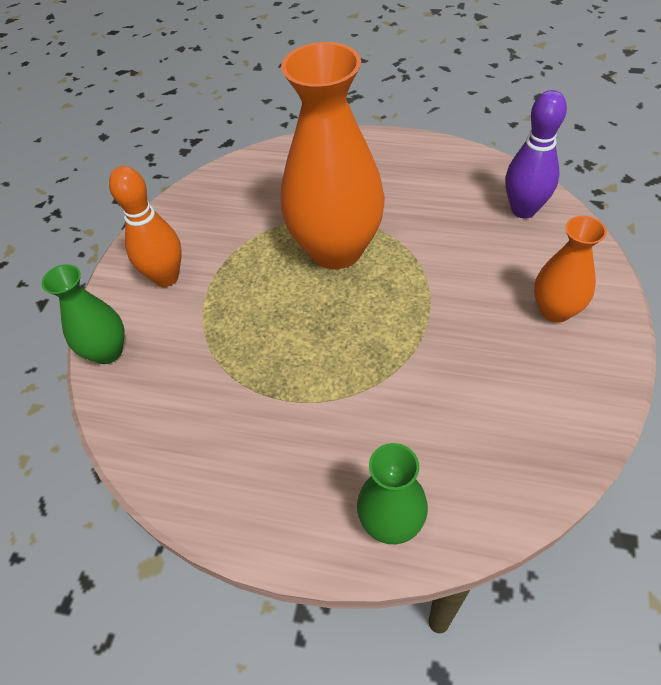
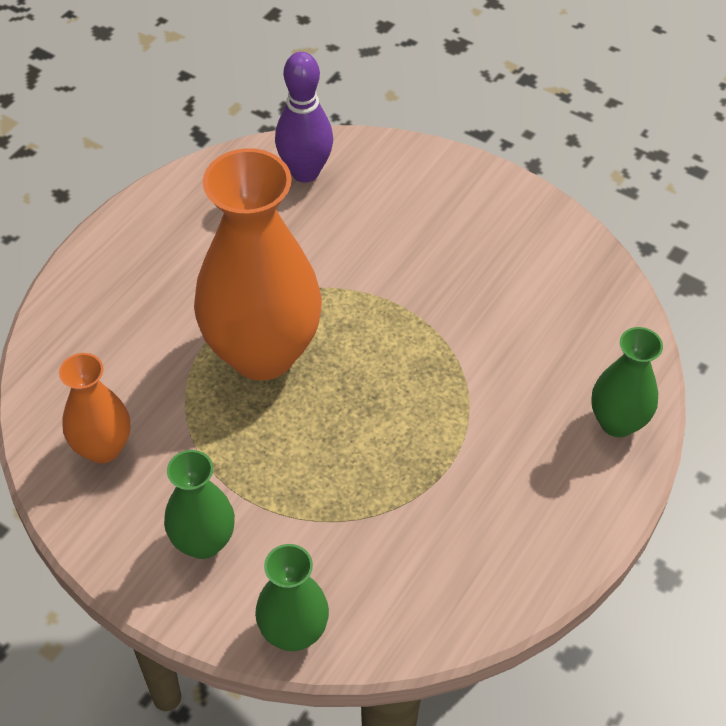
camera: 75 degrees left, 0 degrees up
orange bowling pin [109,166,182,287] -> green vase [164,450,235,559]
orange vase [534,216,607,323] -> orange vase moved to [59,353,130,463]

